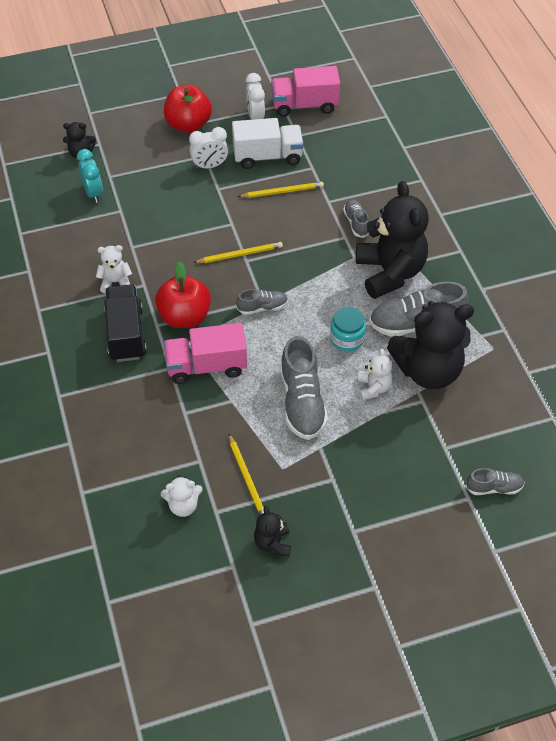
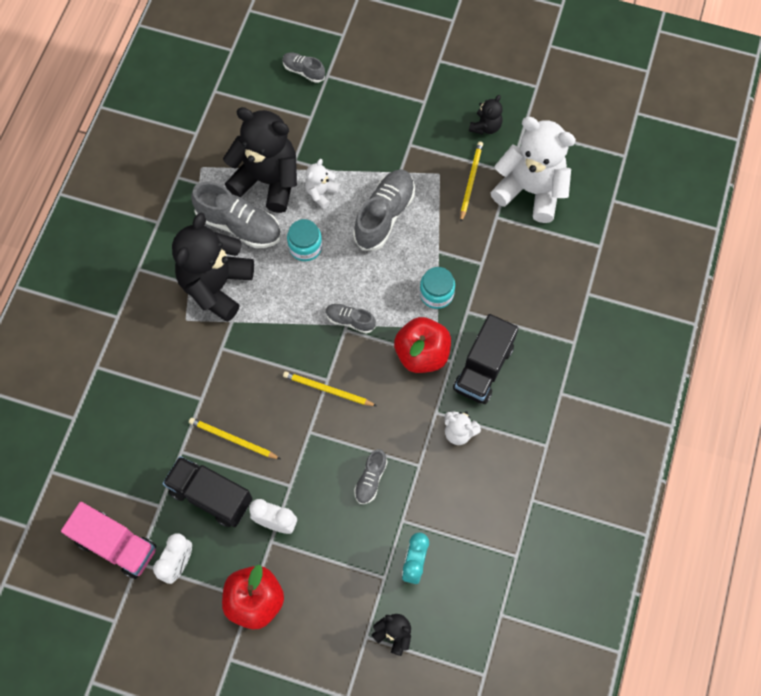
camera: 145 degrees left, 15 degrees up
white teddy bear [161,475,203,517] -> white teddy bear [490,117,576,223], size x2.18
pink truck [164,323,247,384] -> turquoise jar [420,267,455,309]
white truck [232,118,304,169] -> black truck [162,456,252,527]
grey shoe [343,199,370,238] -> grey shoe moved to [354,449,388,504]

